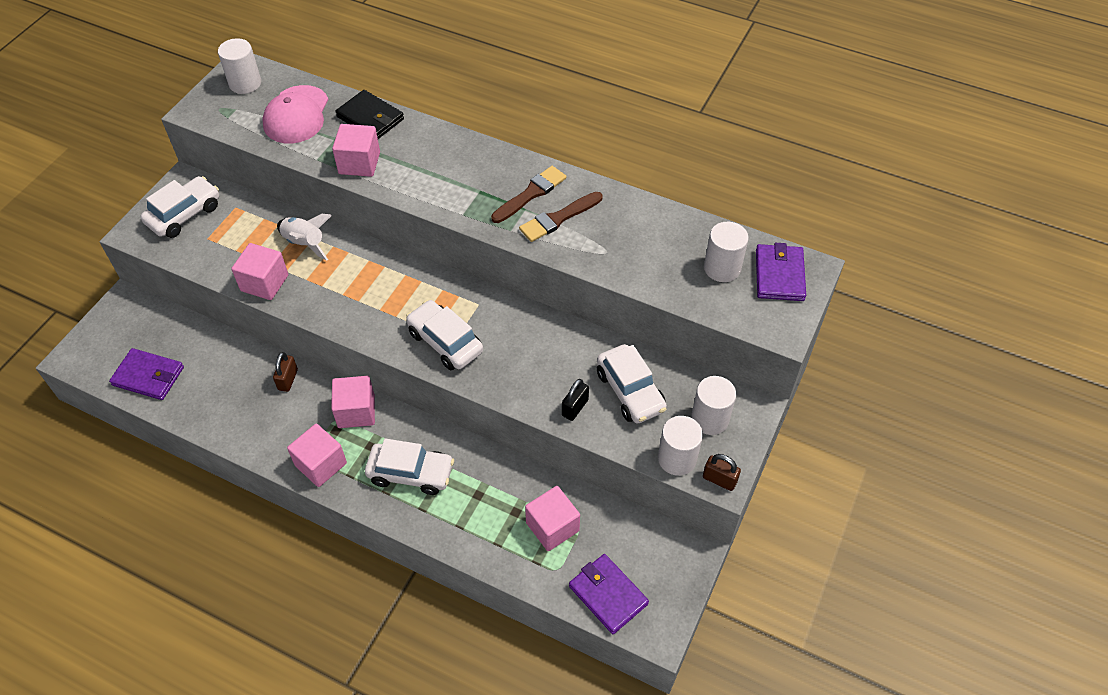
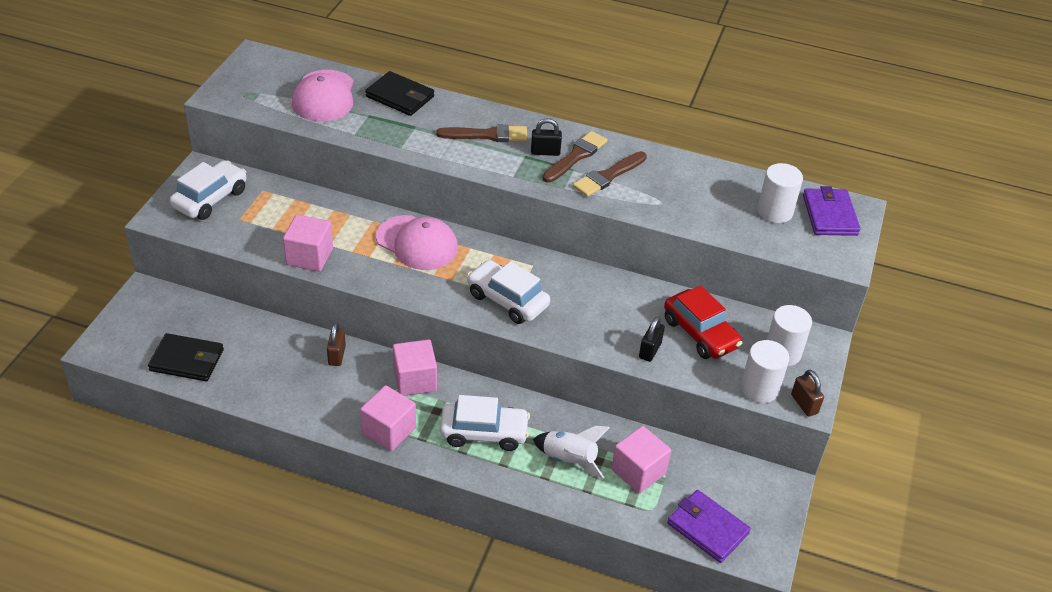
camera: 10 degrees left, 10 degrees down
purple wallet [109,348,184,400] -> black wallet [148,333,224,381]
white cylinder [218,38,261,94] -> none
white rocket [277,214,332,261] -> white rocket moved to [533,426,610,479]
pink cube [332,124,380,177] -> none
white car [597,344,667,424] -> red car [664,286,743,359]
brown padlock [703,454,741,491] -> brown padlock turned 45 degrees clockwise [791,370,824,416]
none -> pink cap [376,215,458,270]
none -> brown brush [437,124,527,142]
none -> black padlock [531,118,562,156]

